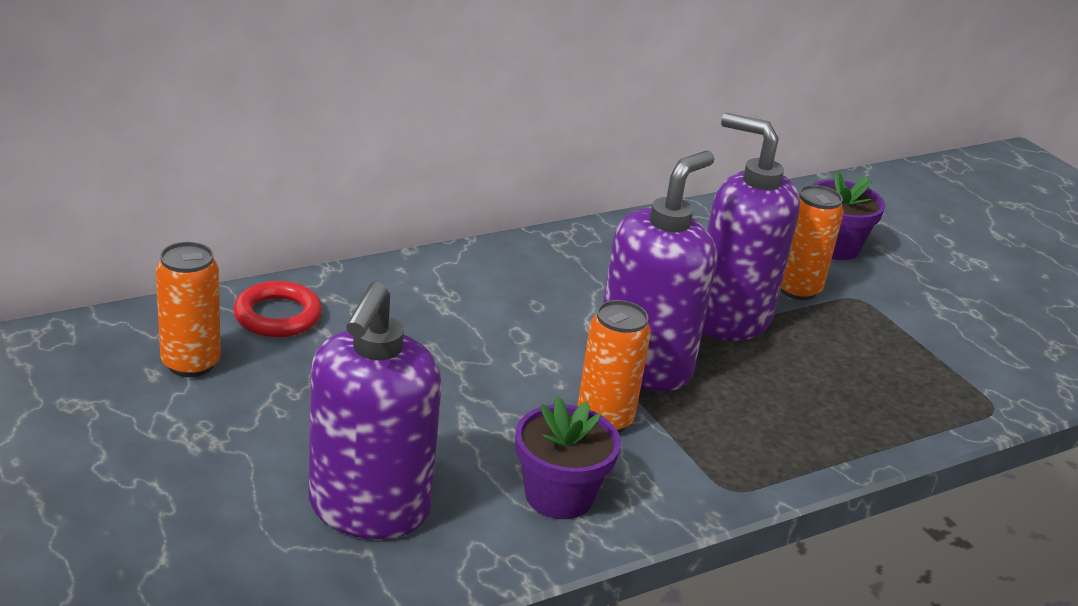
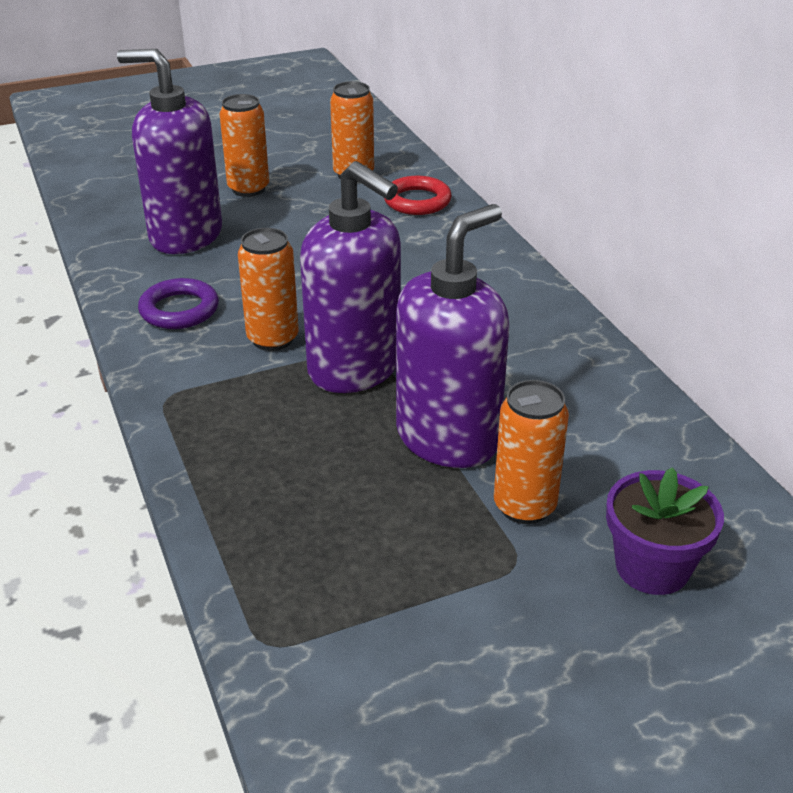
camera: 100 degrees right, 5 degrees up
purple flower pot [515,397,621,519] -> purple ring [138,278,219,329]
none -> orange can [219,94,269,197]

